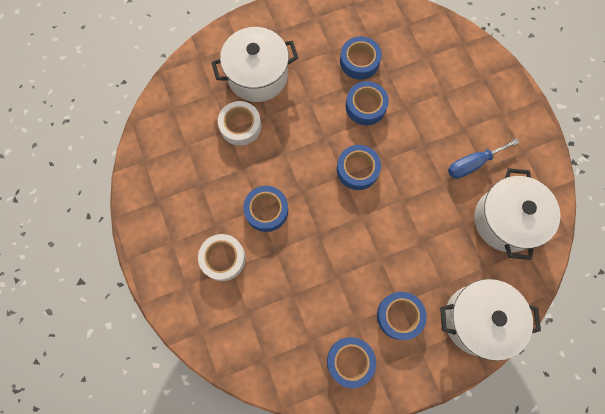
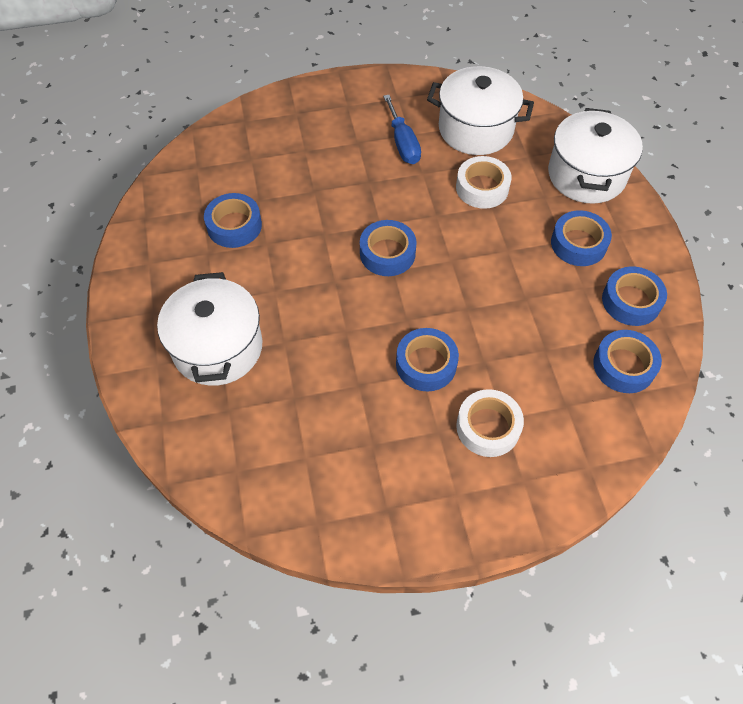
camera: 80 degrees left, 15 degrees down
white tape [218,101,261,146] -> white tape moved to [456,156,512,209]
blue tape [346,81,389,125] -> blue tape moved to [593,330,662,393]

